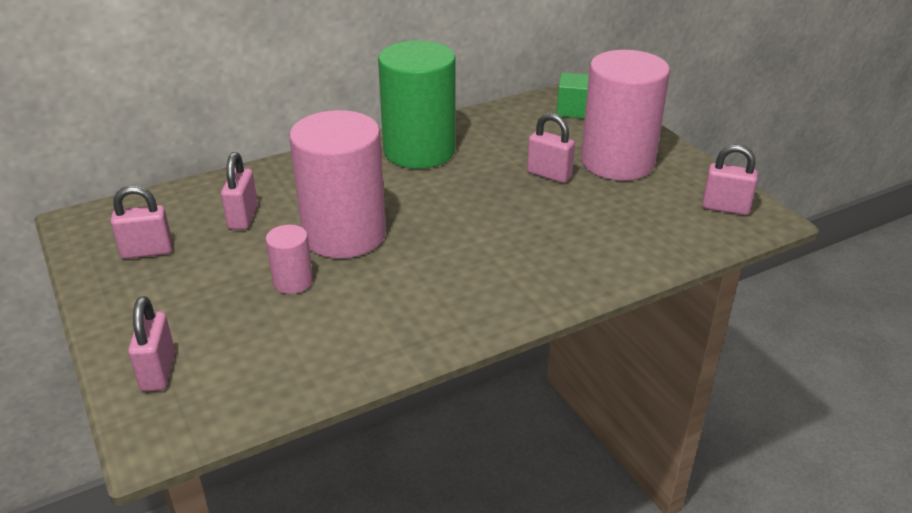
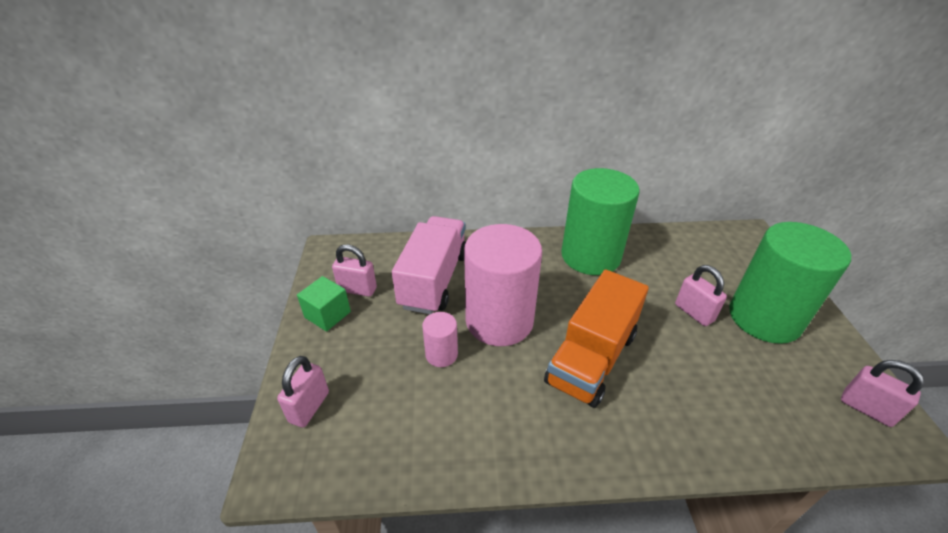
camera: 25 degrees right, 5 degrees up
pink padlock [221,152,258,230] -> pink truck [392,216,466,314]
green cube [556,72,589,119] -> green cube moved to [297,276,351,332]
pink cylinder [581,50,670,181] -> green cylinder [729,222,851,344]
none -> orange truck [544,269,649,408]

